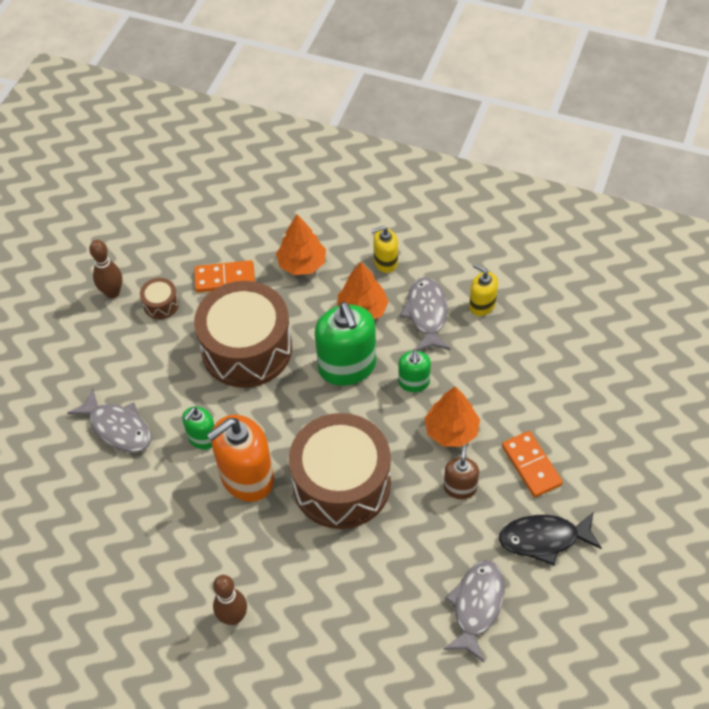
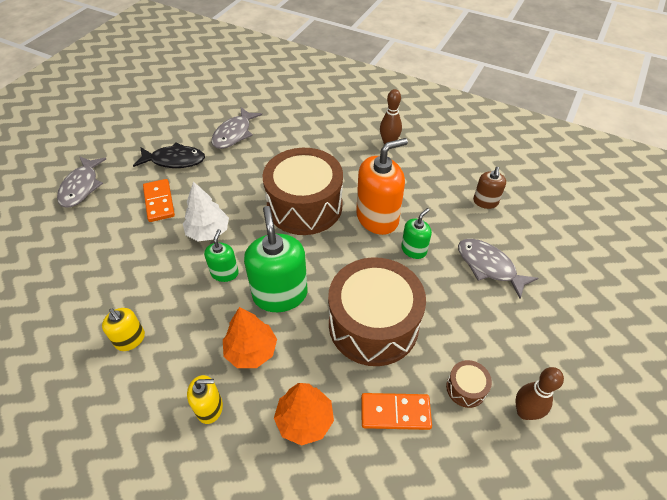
camera: 175 degrees left, 5 degrees down
grey fish [400,277,451,351] -> grey fish moved to [57,156,106,208]
orange tree [425,386,480,447] -> white tree [183,181,229,242]
brown soap dispenser [444,445,479,499] -> brown soap dispenser moved to [473,167,506,209]

